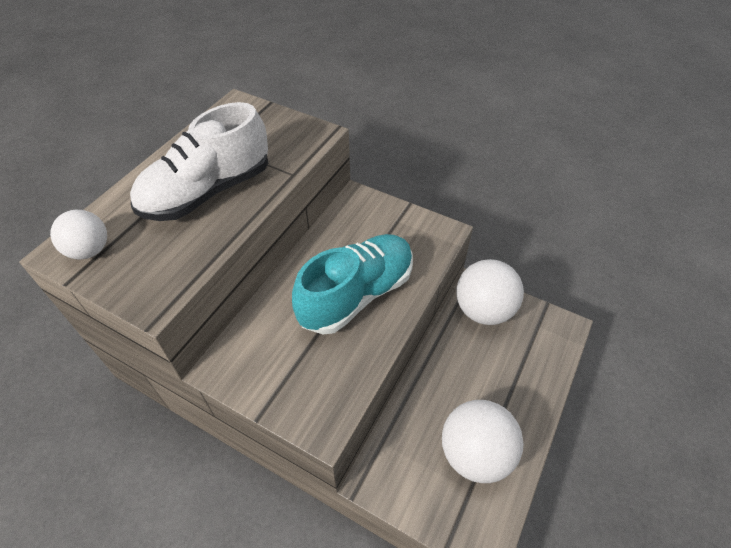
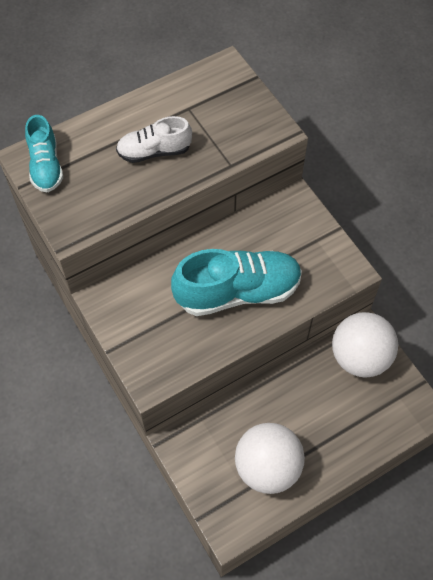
camera: 30 degrees right, 10 degrees up
white ball [50,210,107,260] -> turquoise shoe [25,115,63,193]
white shoe [130,102,268,221] -> white shoe [116,116,192,163], size x0.58

